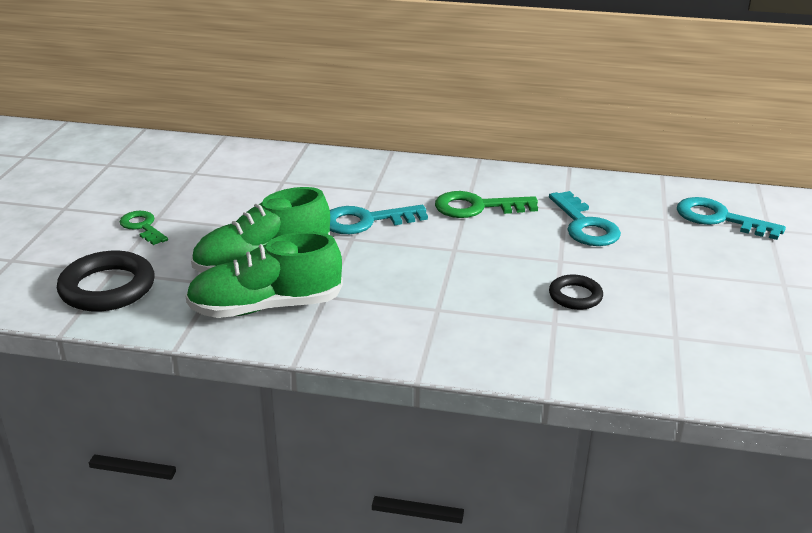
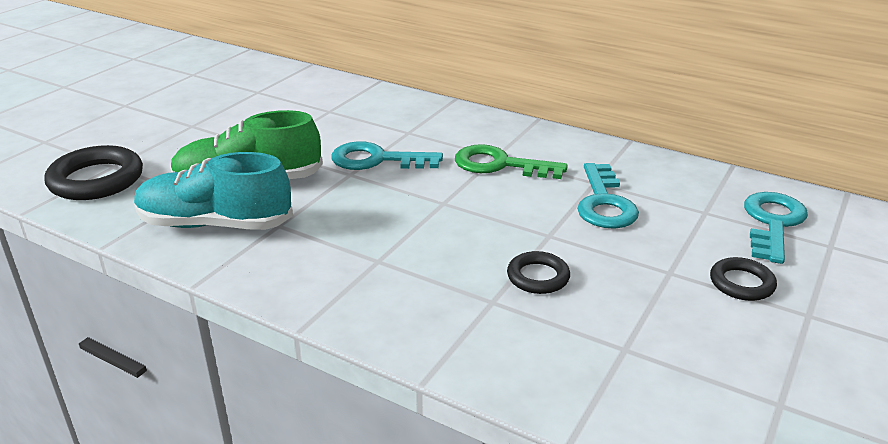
camera: 20 degrees right, 0 degrees up
green key [120,211,168,245] -> none
green shoe [185,231,343,318] -> turquoise shoe [134,152,293,230]
turquoise key [677,197,786,240] -> turquoise key turned 60 degrees clockwise [744,192,808,264]
none -> black ring [710,257,777,301]

